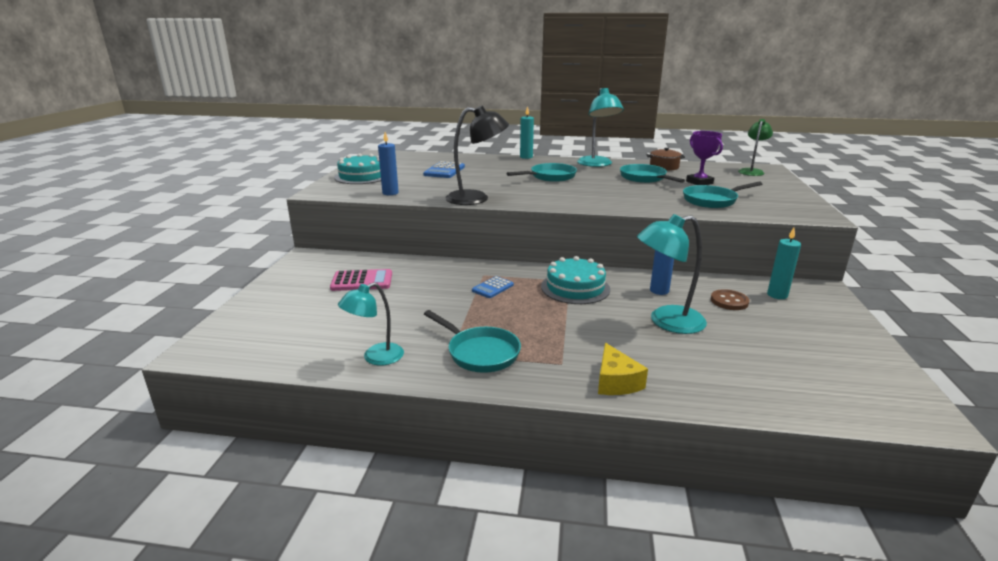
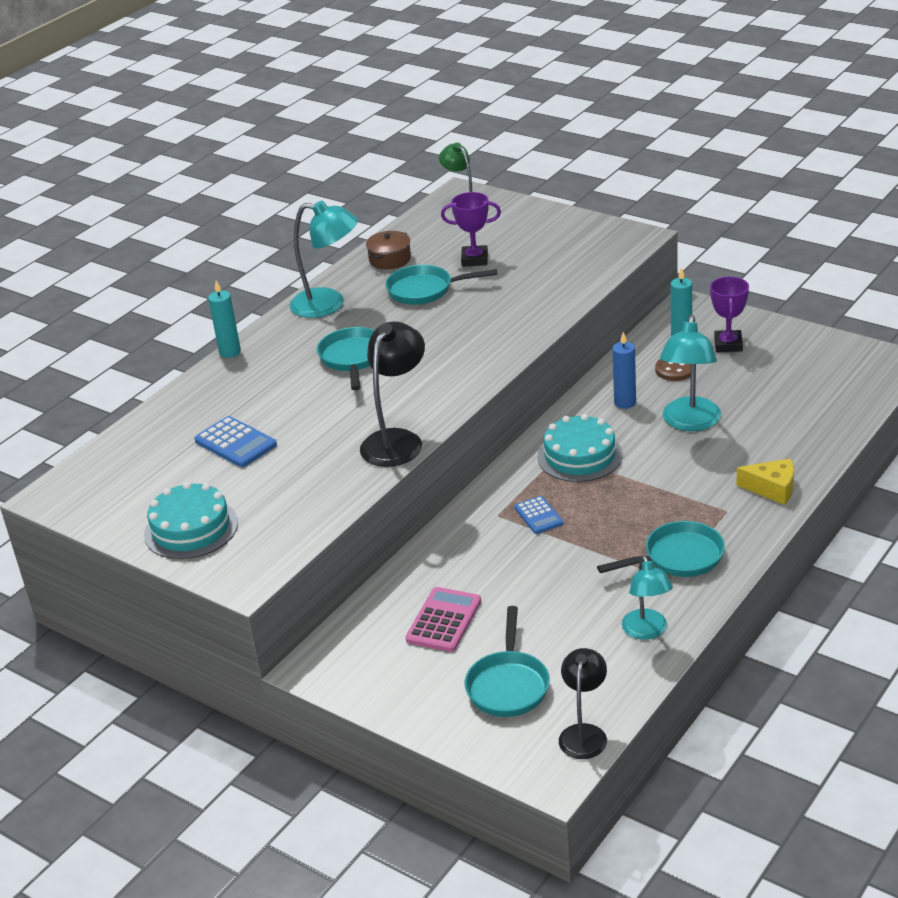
camera: 60 degrees left, 10 degrees up
blue candle [378,132,399,195] -> none
turquoise pan [683,181,762,208] -> turquoise pan moved to [465,606,550,717]
none -> black lamp [559,648,607,759]
none -> purple trophy [710,277,749,352]

